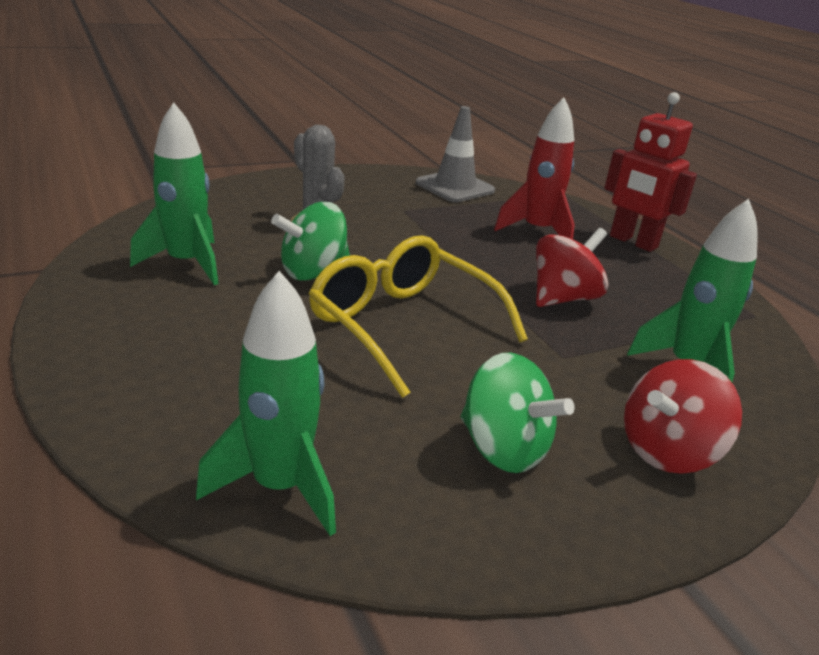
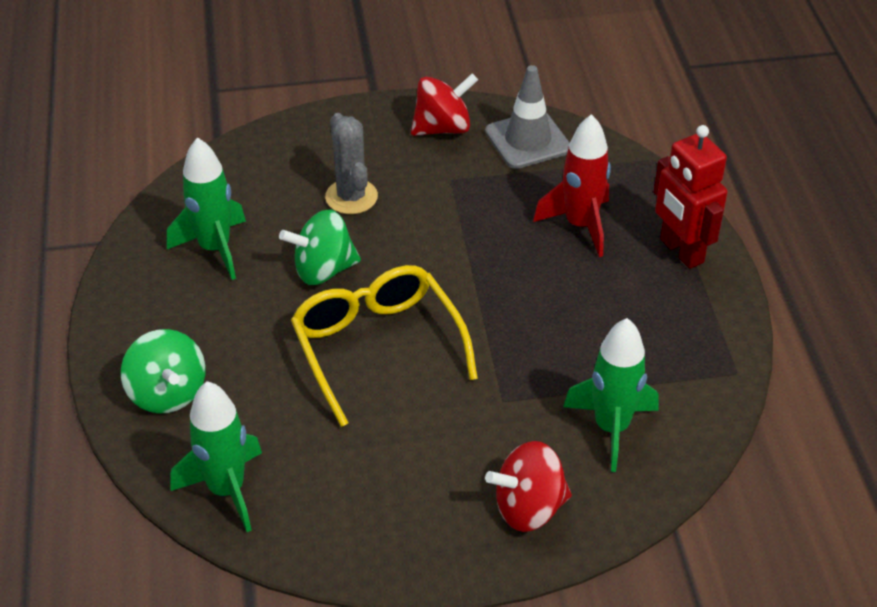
camera: 20 degrees right, 15 degrees up
green spinning top [461,353,575,473] -> green spinning top moved to [121,329,205,414]
red spinning top [536,228,608,307] -> red spinning top moved to [411,73,478,136]

